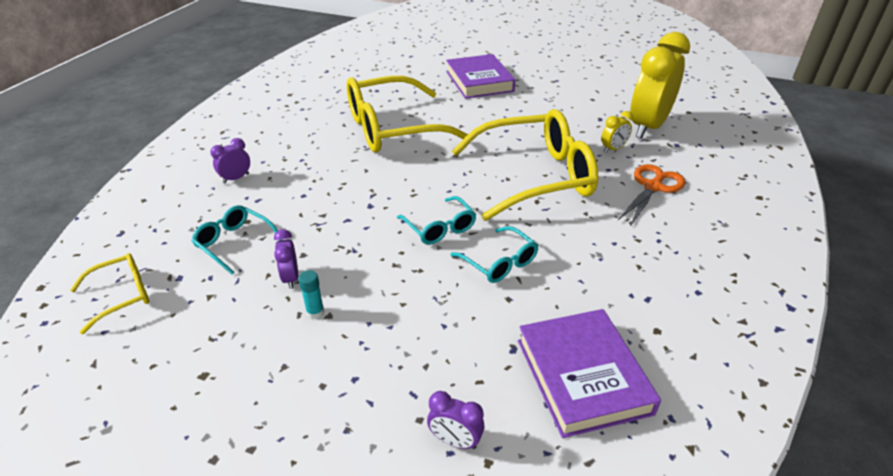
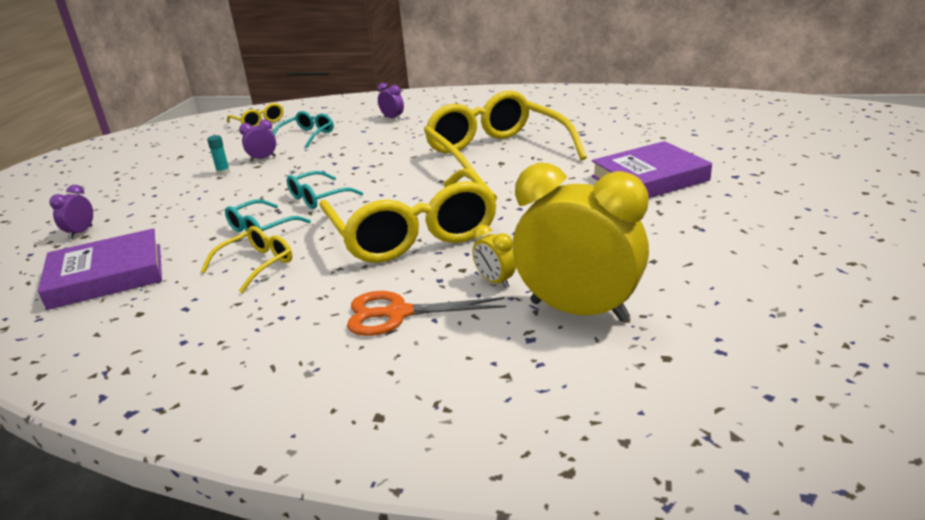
camera: 85 degrees right, 10 degrees down
orange scissors [618,164,686,227] -> orange scissors turned 150 degrees clockwise [347,291,506,336]
none -> yellow glasses [201,226,292,293]

